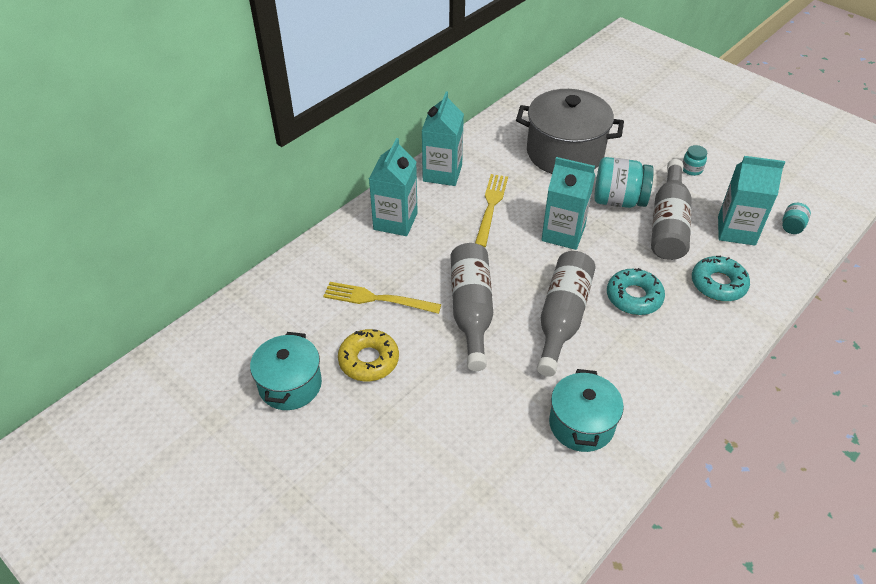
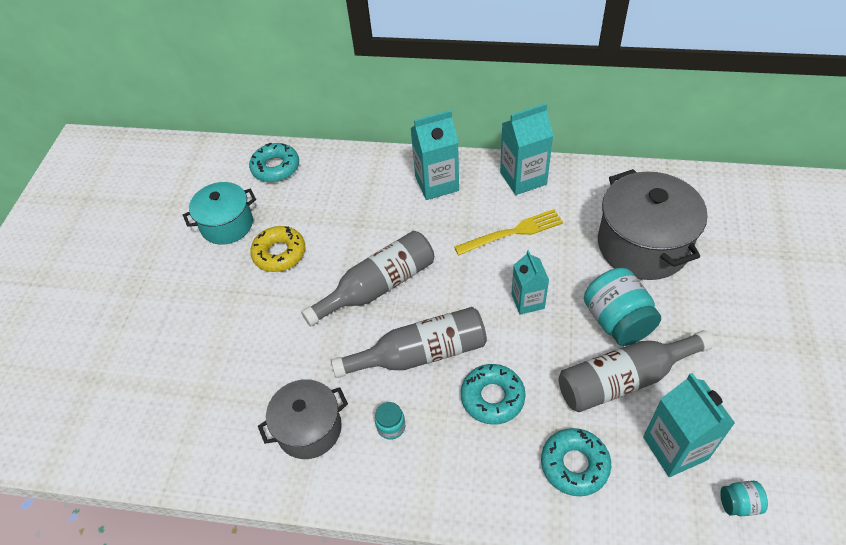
camera: 60 degrees right, 5 degrees up
yellow fork [323,282,441,314] -> none
turquoise carton [541,157,595,250] -> turquoise carton [512,250,549,315], size x0.66
turquoise pot [549,369,624,452] -> grey pot [258,379,348,459]
turquoise jar [683,145,707,176] -> turquoise jar moved to [375,402,405,440]
none -> turquoise donut [249,143,299,182]

